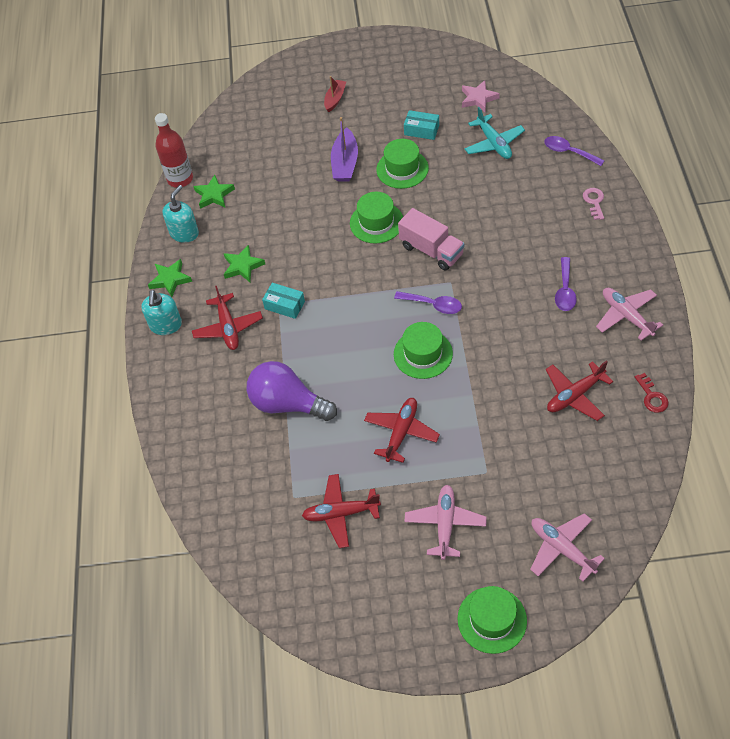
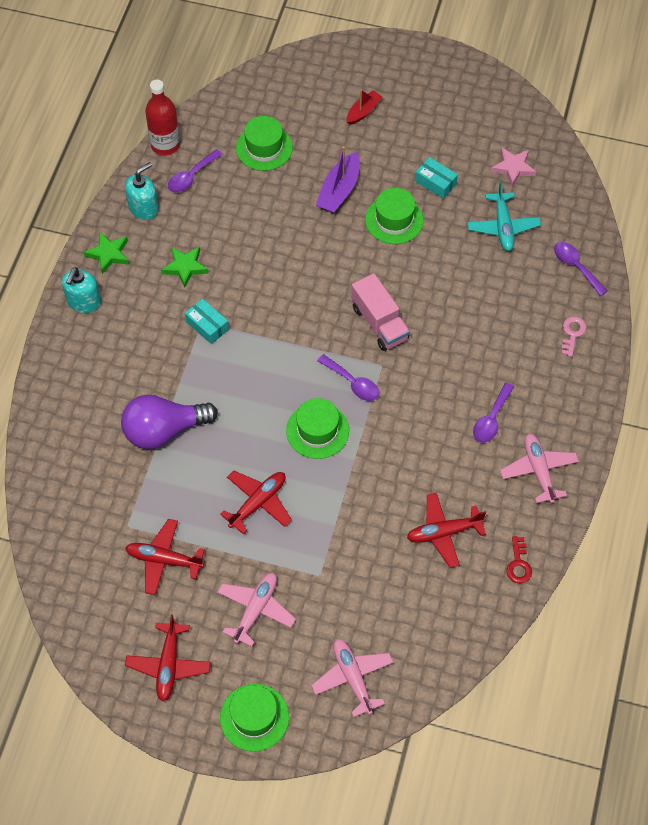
camera: 15 degrees right, 5 degrees up
red plane [192,286,263,350] -> red plane moved to [125,614,211,702]
green star [193,175,235,209] -> purple spoon [168,149,223,193]
purple light bulb [247,361,337,421] -> purple light bulb turned 60 degrees counterclockwise [121,395,218,449]
green hat [350,192,403,244] -> green hat moved to [236,116,293,171]

